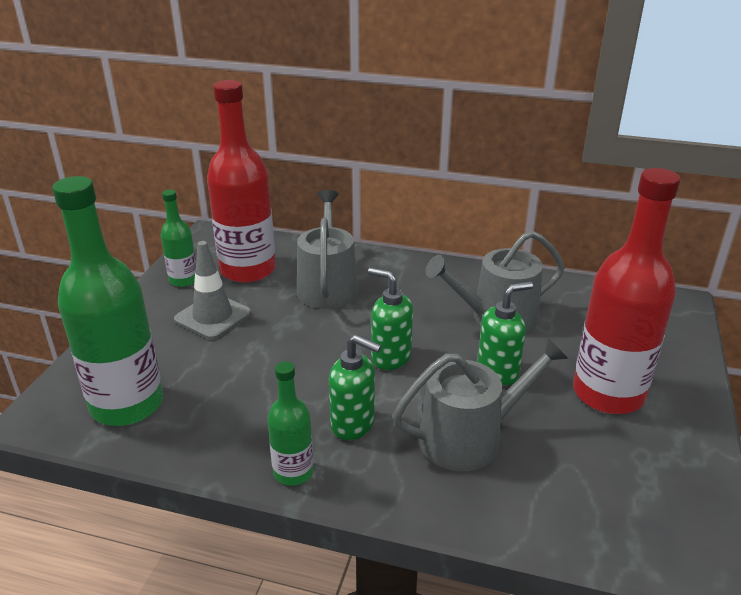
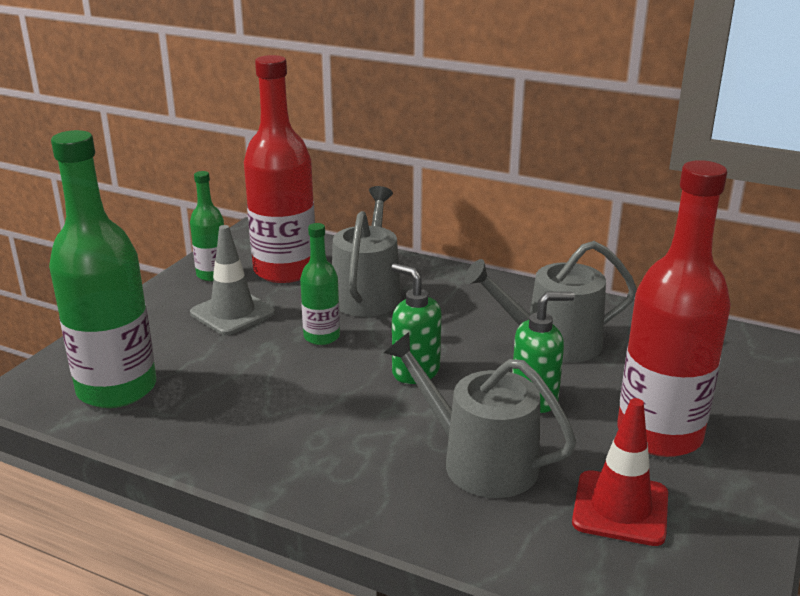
camera: 10 degrees right, 5 degrees down
green bottle [267,361,314,486] -> green bottle moved to [300,223,340,345]
green soap dispenser [329,335,382,440] -> none
grey watering can [392,337,569,471] -> grey watering can turned 135 degrees counterclockwise [384,332,576,498]
none -> red traffic cone [572,398,668,546]

